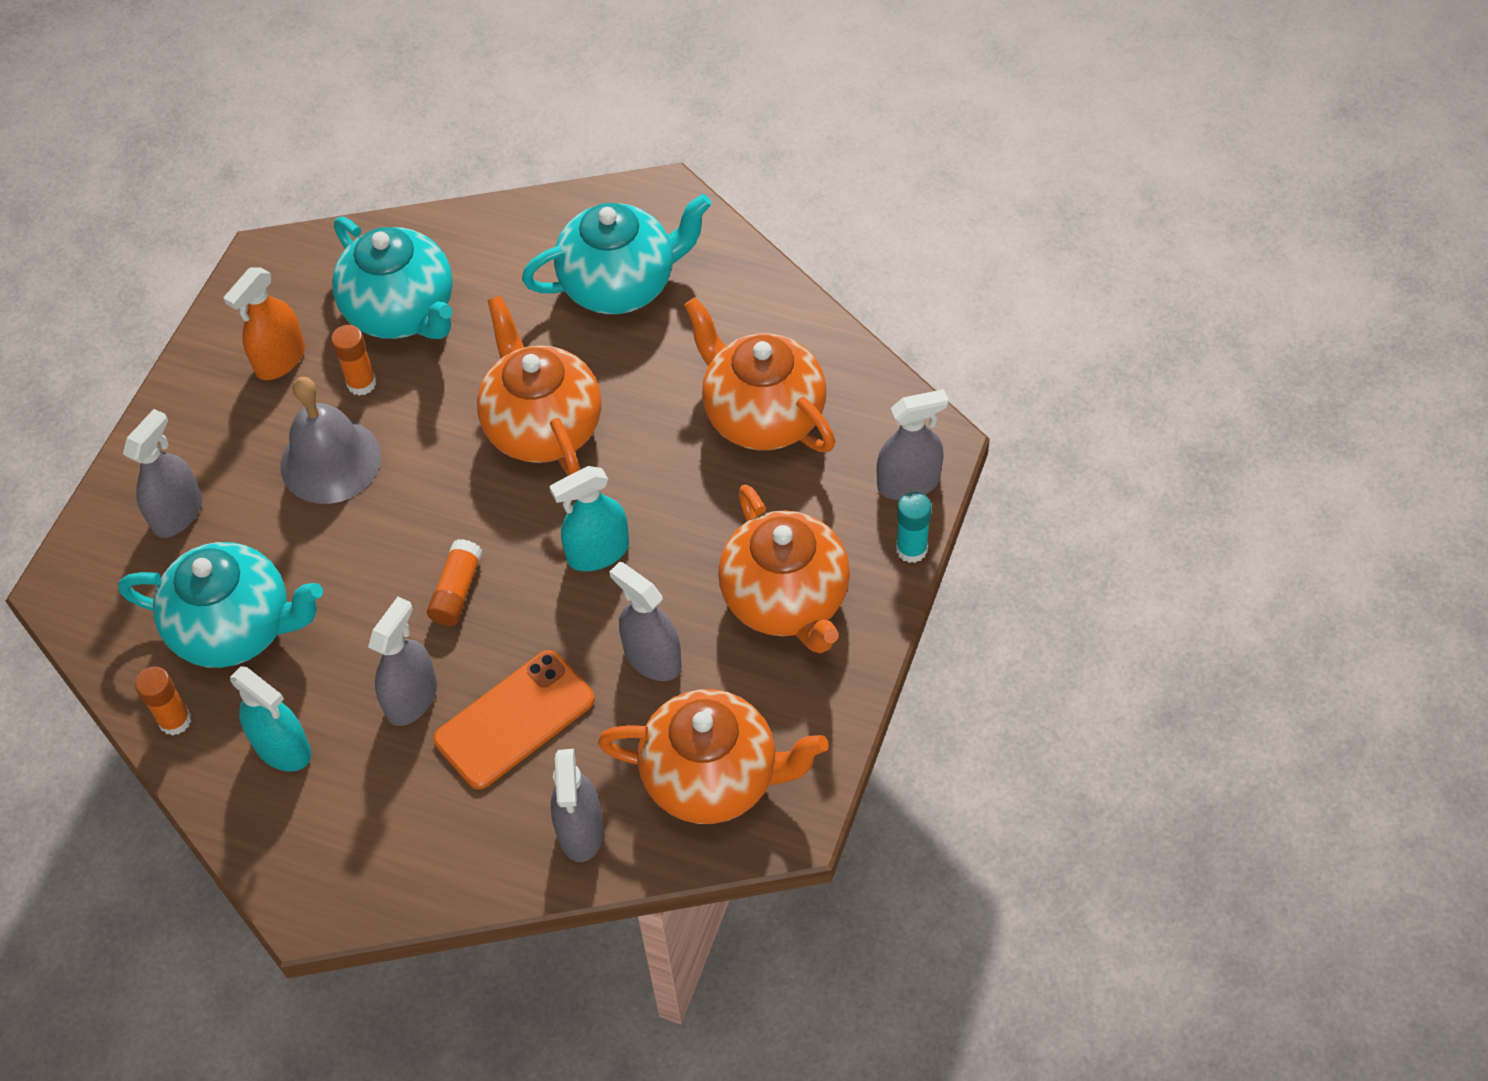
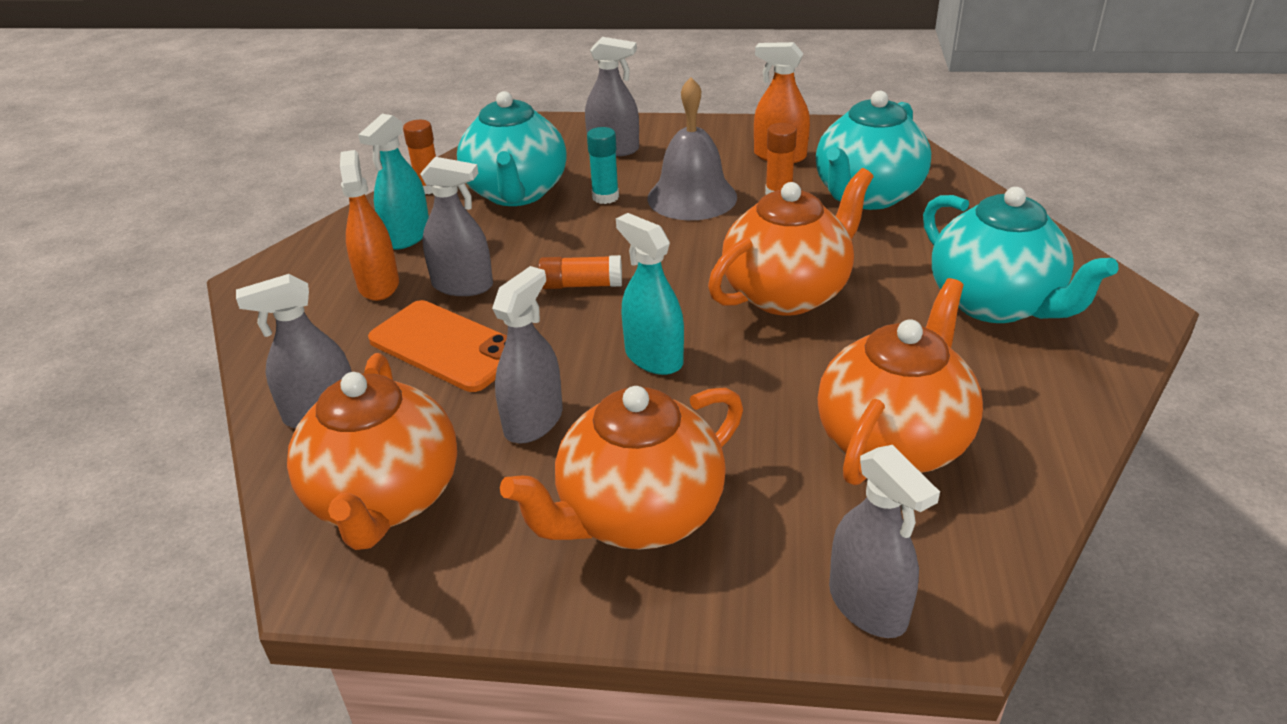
camera: 75 degrees right, 20 degrees down
turquoise glue stick [896,492,932,563] -> turquoise glue stick moved to [587,127,619,204]
none -> orange spray bottle [340,150,399,301]

